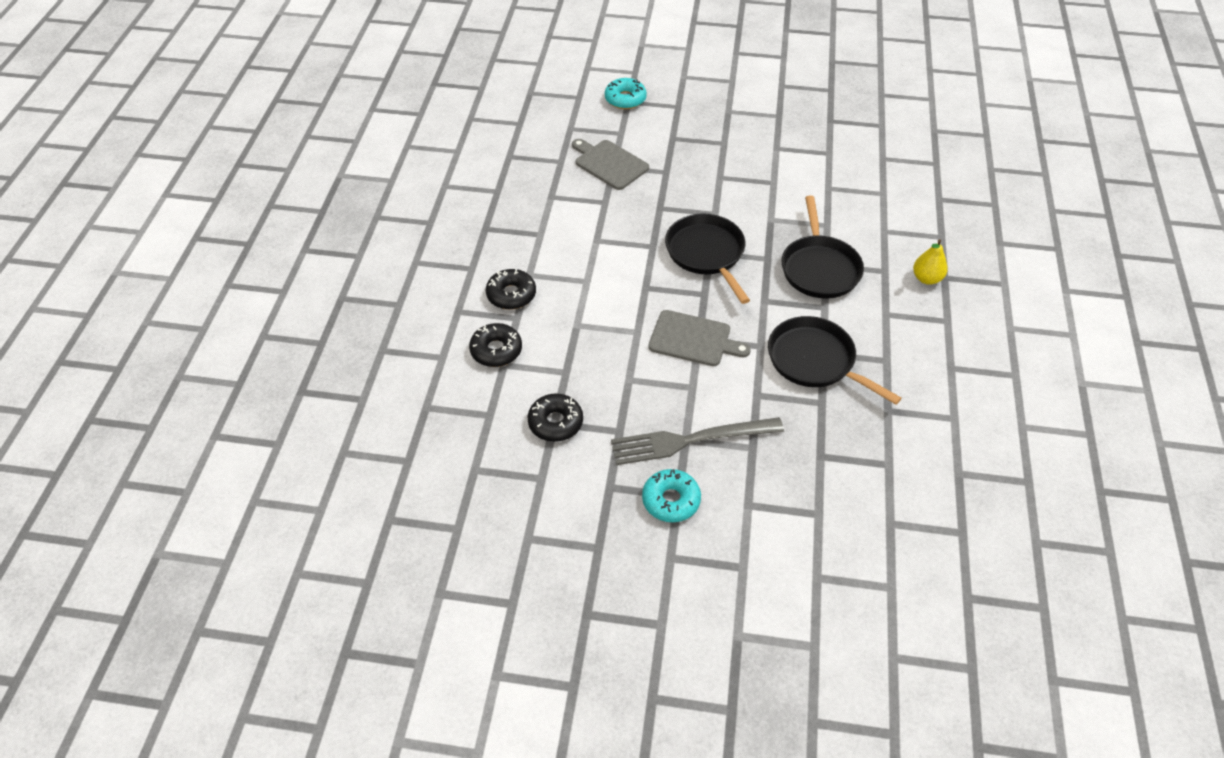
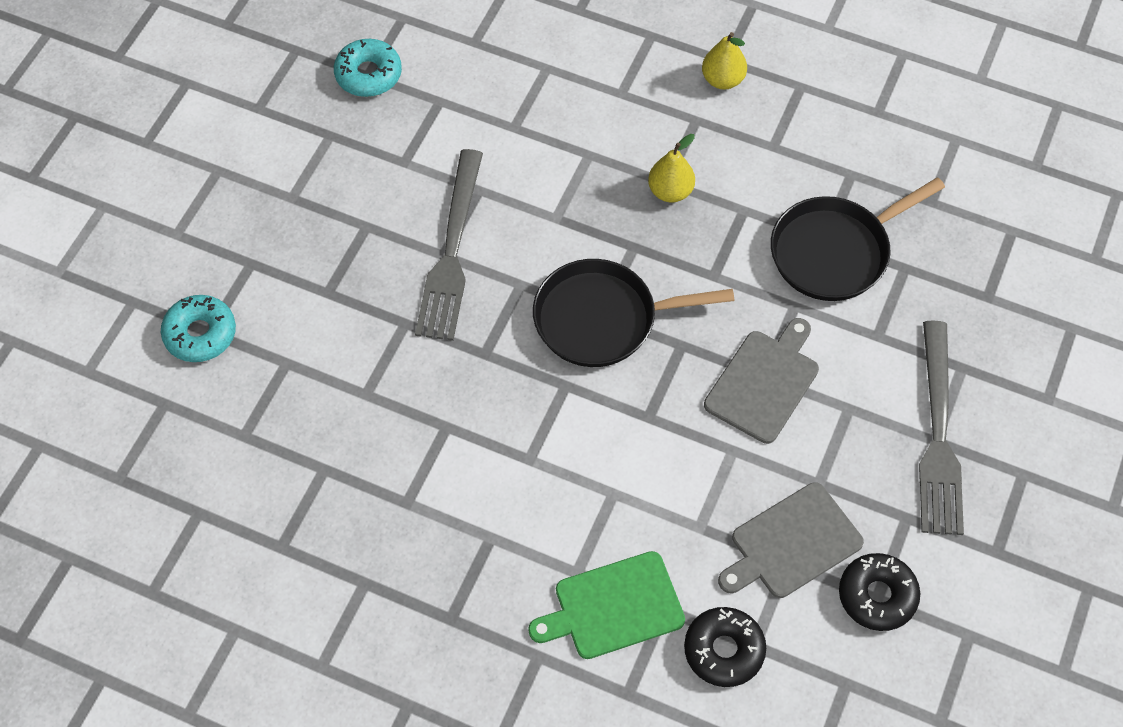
camera: 75 degrees left, 10 degrees up
black donut [486,269,536,310] -> green cutting board [528,551,685,659]
grey cutting board [572,139,649,190] -> grey cutting board moved to [718,482,864,598]
turquoise donut [642,469,701,522] -> turquoise donut moved to [334,39,402,97]
black pan [782,196,864,299] -> yellow pear [648,134,695,203]
none -> grey fork [415,149,483,341]

